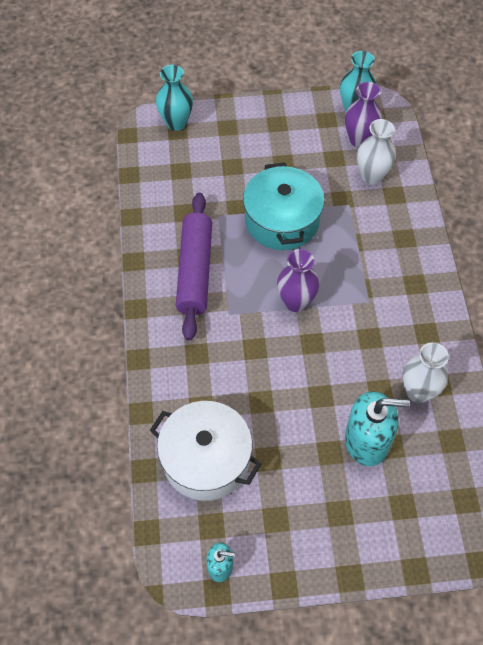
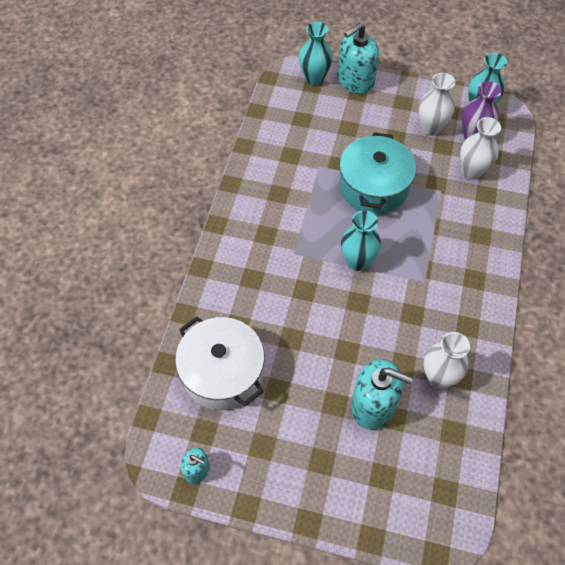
camera: 20 degrees right, 0 degrees up
purple rolling pin [176,193,212,341] -> none
purple vase [277,249,319,312] -> turquoise vase [341,210,381,271]
none -> turquoise soap dispenser [338,23,379,94]
none -> white vase [418,73,455,136]

